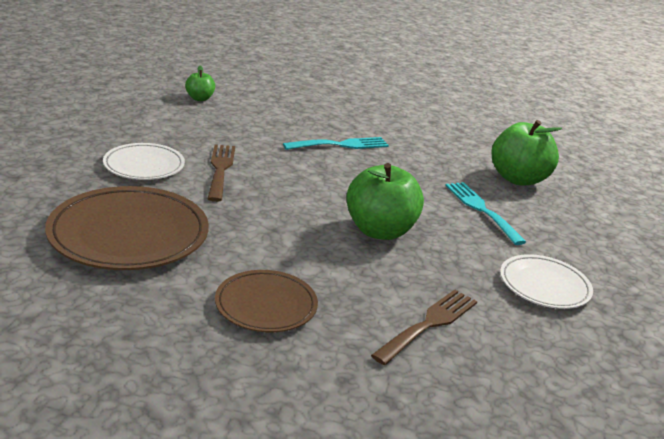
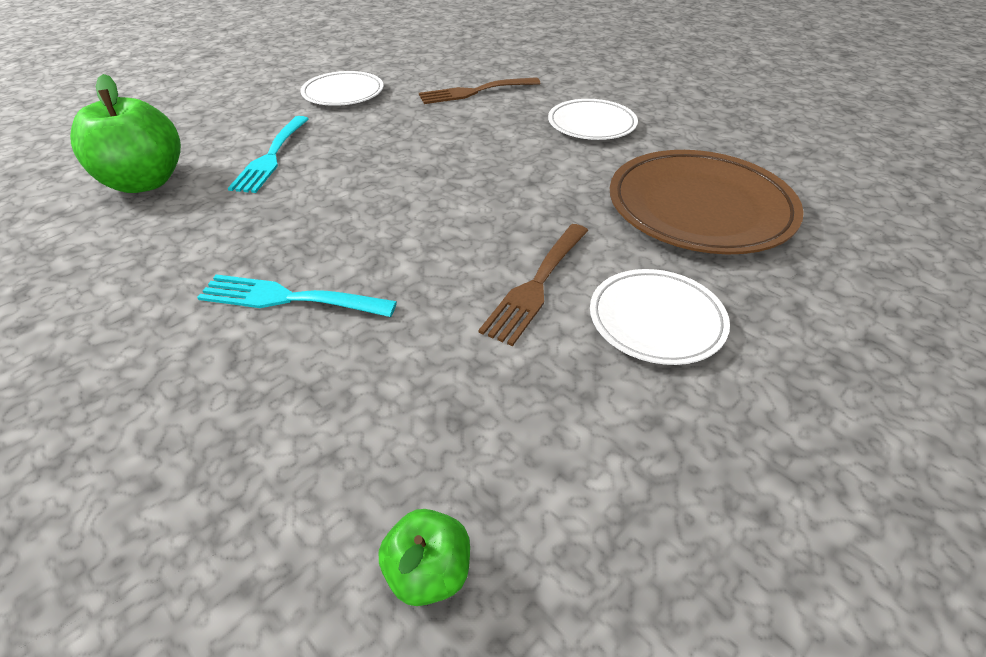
camera: 145 degrees left, 15 degrees up
brown plate [215,270,318,332] -> white plate [548,99,638,140]
green apple [346,163,424,240] -> none

